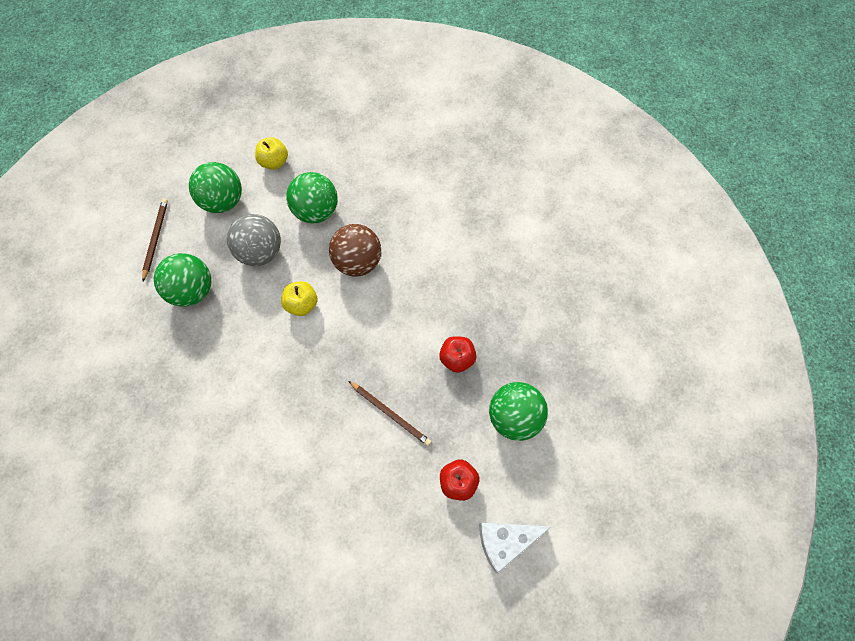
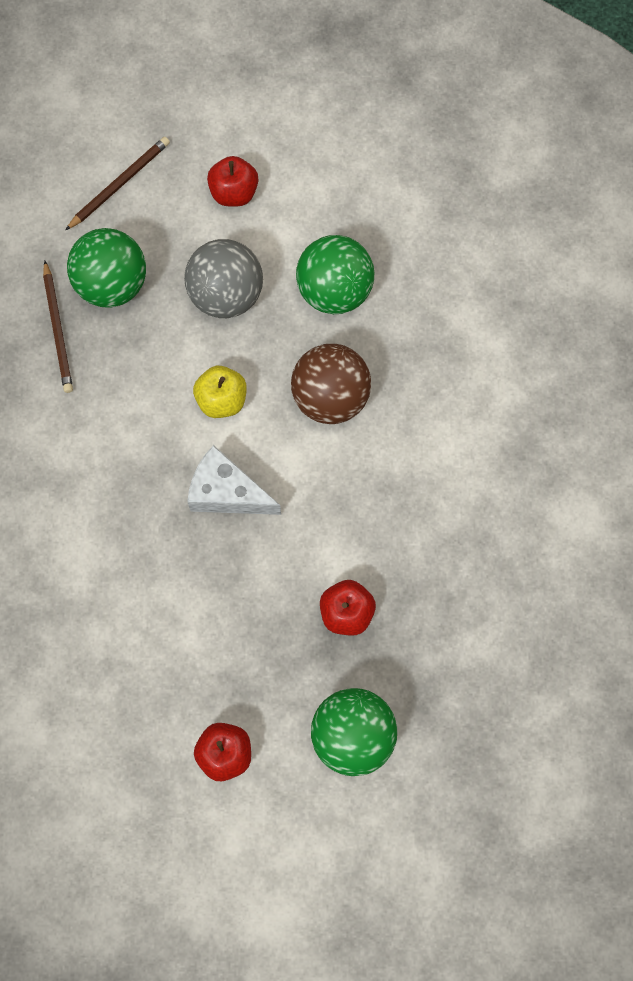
camera: 40 degrees right, 5 degrees up
green ball [189,162,242,213] -> red apple [207,156,258,207]
yellow apple [255,137,288,170] -> none
brown pencil [348,381,431,446] -> brown pencil moved to [43,261,73,393]
white cheese [479,523,551,573] -> white cheese moved to [187,445,281,515]

